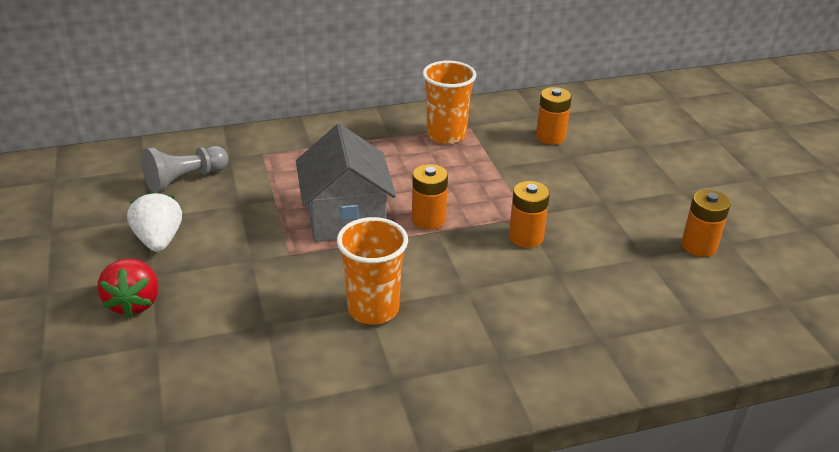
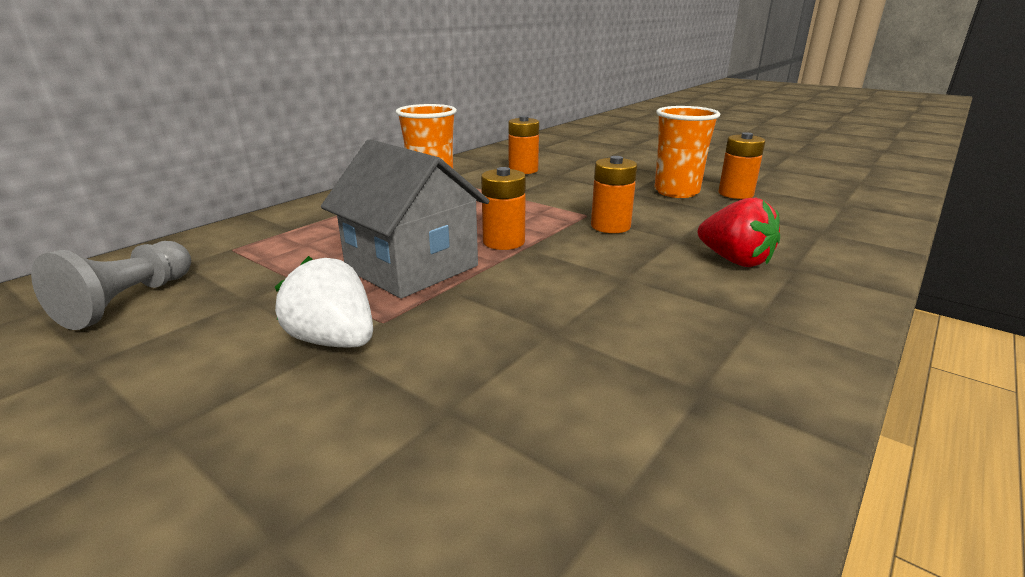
camera: 35 degrees left, 10 degrees down
red strawberry [97,258,159,318] -> red strawberry moved to [698,198,780,267]
white strawberry [127,191,182,252] -> white strawberry moved to [275,256,373,348]
orange cup [337,217,408,324] -> orange cup moved to [655,106,720,198]

